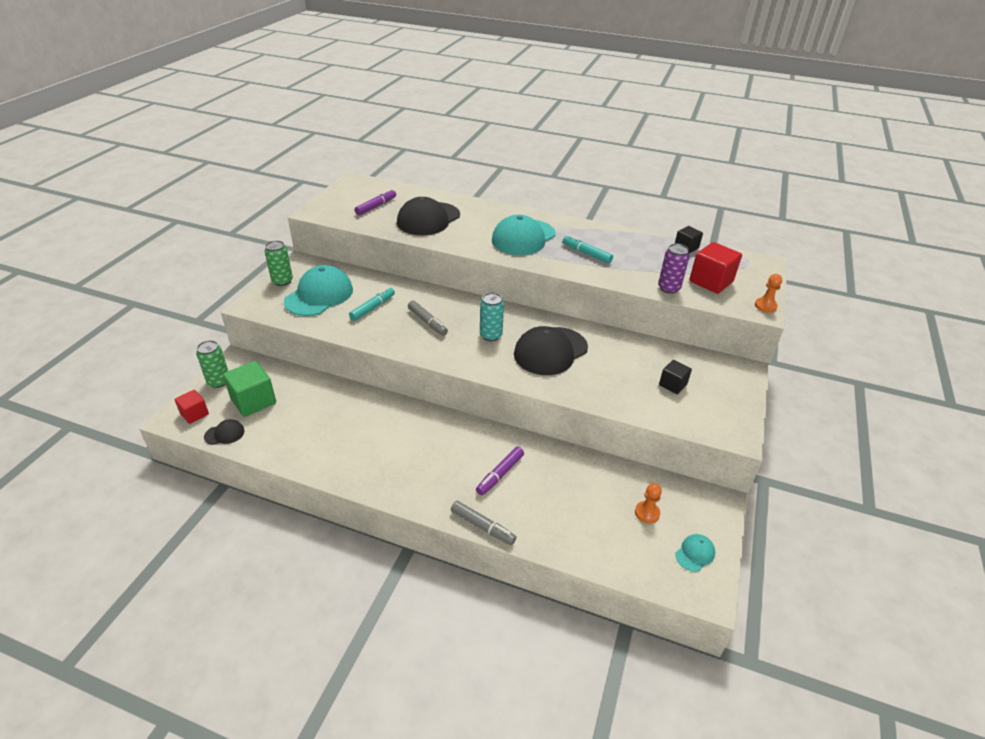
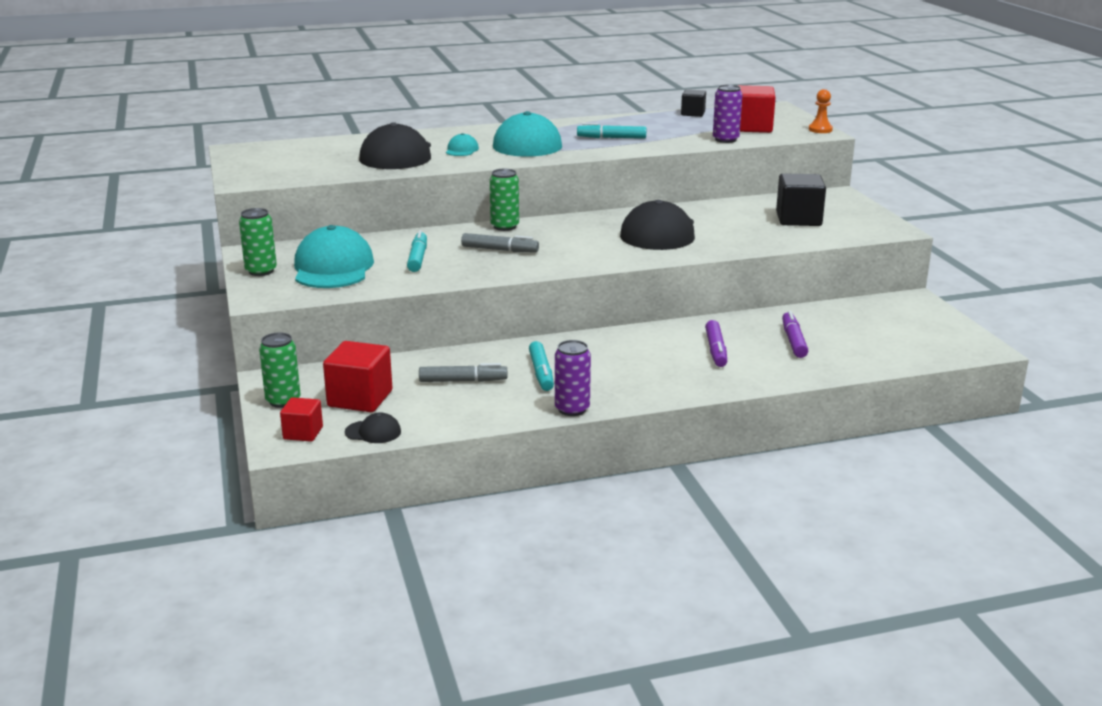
camera: 35 degrees left, 15 degrees down
black cap [204,419,245,445] -> black cap turned 60 degrees clockwise [345,412,401,443]
green cube [223,361,276,417] -> red cube [323,341,392,412]
purple marker [355,189,396,215] -> purple marker moved to [782,311,808,358]
grey marker [451,501,517,545] -> grey marker moved to [419,363,507,382]
turquoise can [480,293,504,341] -> none
orange pawn [635,483,662,524] -> none
black cube [659,360,692,394] -> black cube [776,173,826,226], size x1.68
turquoise cap [676,534,715,572] -> turquoise cap moved to [446,133,479,156]
none -> green can [490,169,519,231]
none -> turquoise marker [529,341,554,391]
none -> purple can [555,340,591,416]

